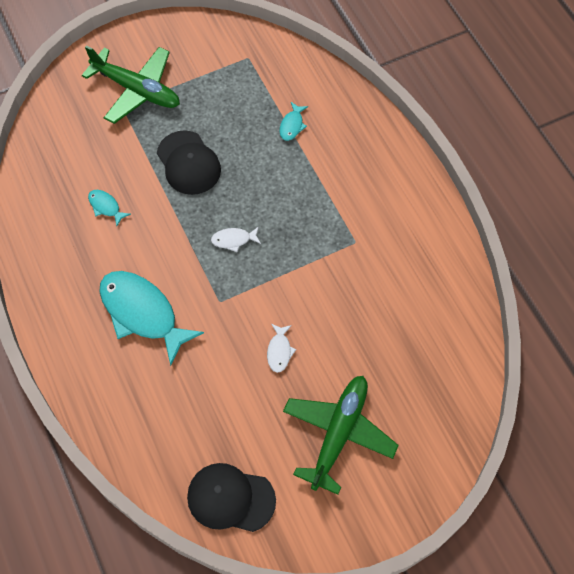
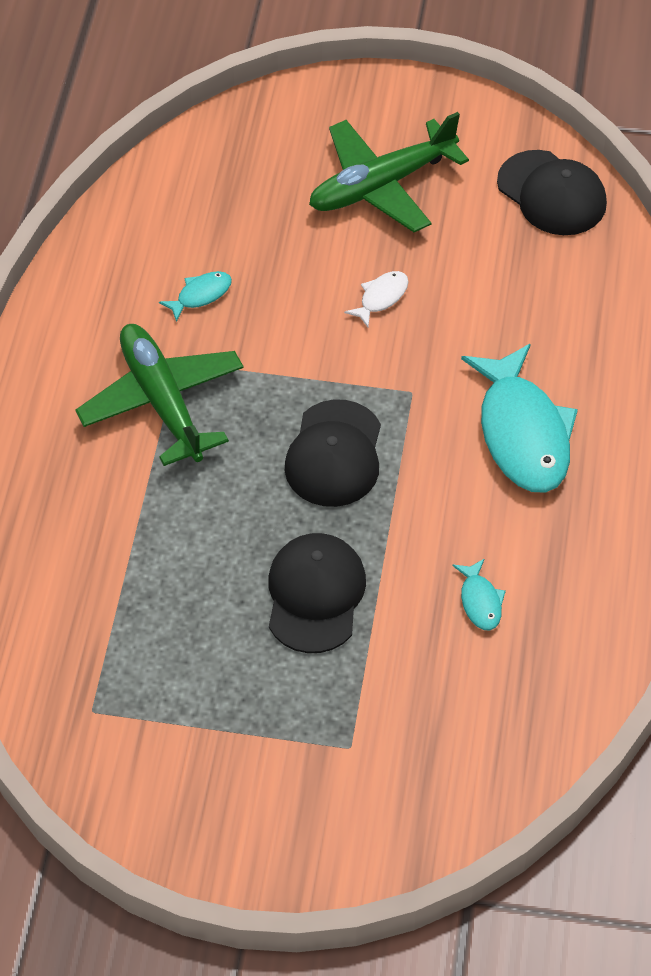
camera: 145 degrees left, 10 degrees down
green plane [82,45,180,124] -> green plane moved to [76,324,244,466]
white fish [211,226,261,252] -> black cap [285,399,381,507]
turquoise fish [280,102,308,141] -> turquoise fish moved to [159,271,232,322]

